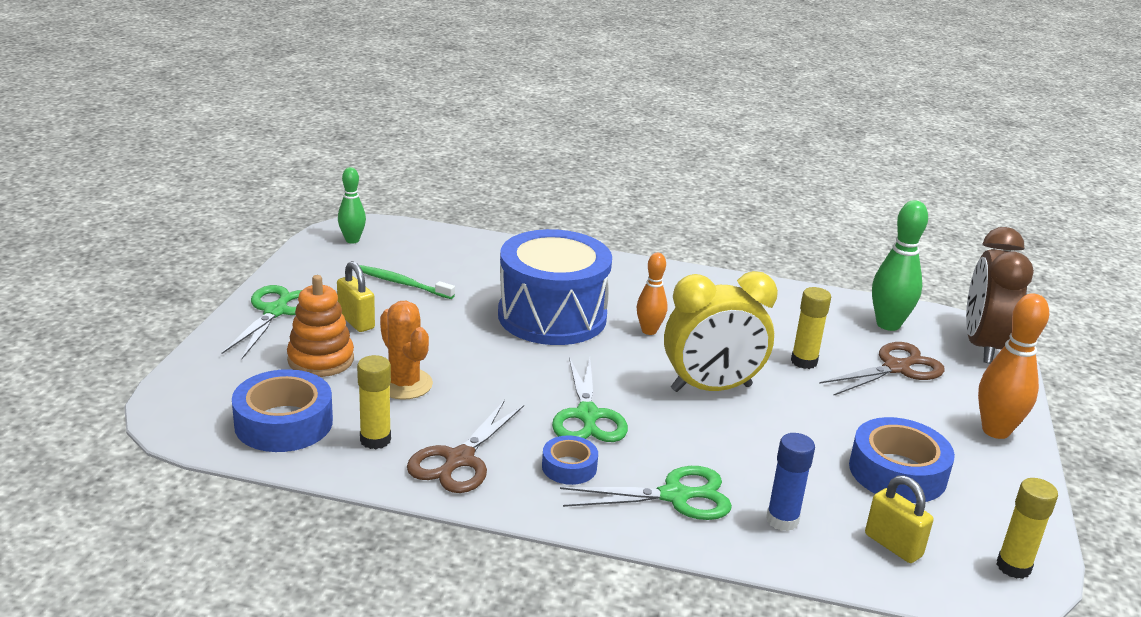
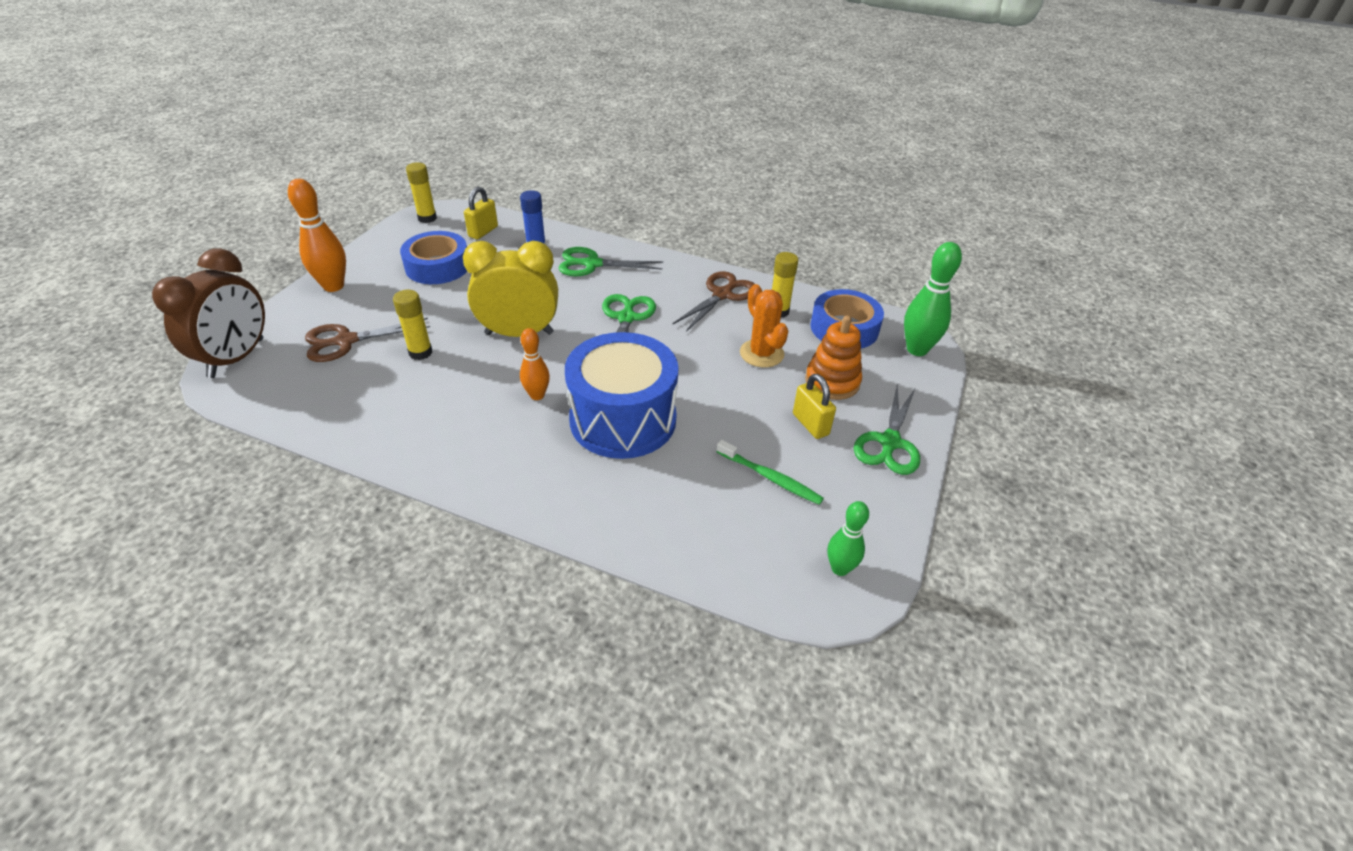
camera: 170 degrees left, 15 degrees up
blue tape [542,435,598,485] -> none
yellow padlock [865,475,934,563] -> yellow padlock turned 60 degrees clockwise [464,187,498,240]
green bowling pin [872,200,928,331] -> green bowling pin moved to [904,242,962,356]

